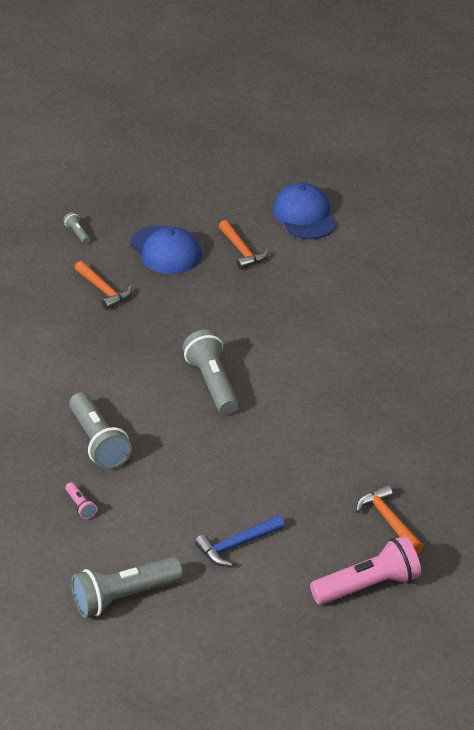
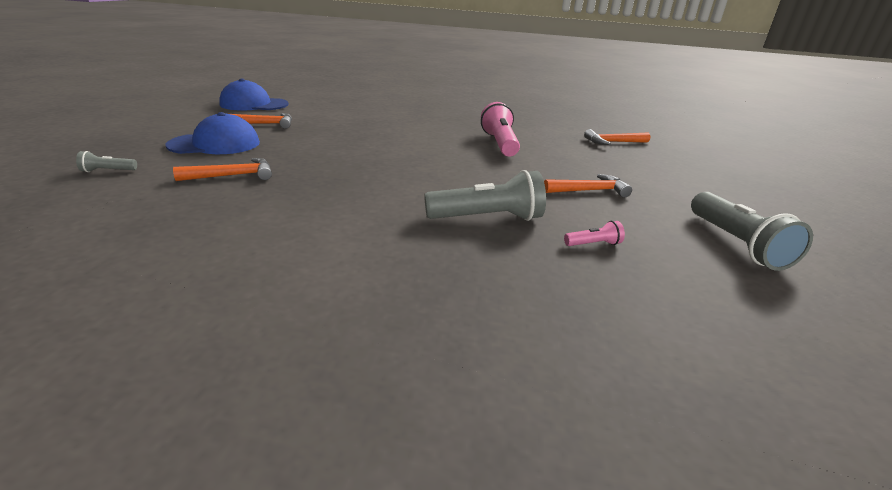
camera: 75 degrees left, 10 degrees down
grey flashlight [183,329,239,415] -> none
blue hammer [195,515,284,566] -> none
pink flashlight [310,536,421,605] -> pink flashlight moved to [481,102,520,157]
none -> orange hammer [544,174,632,198]

